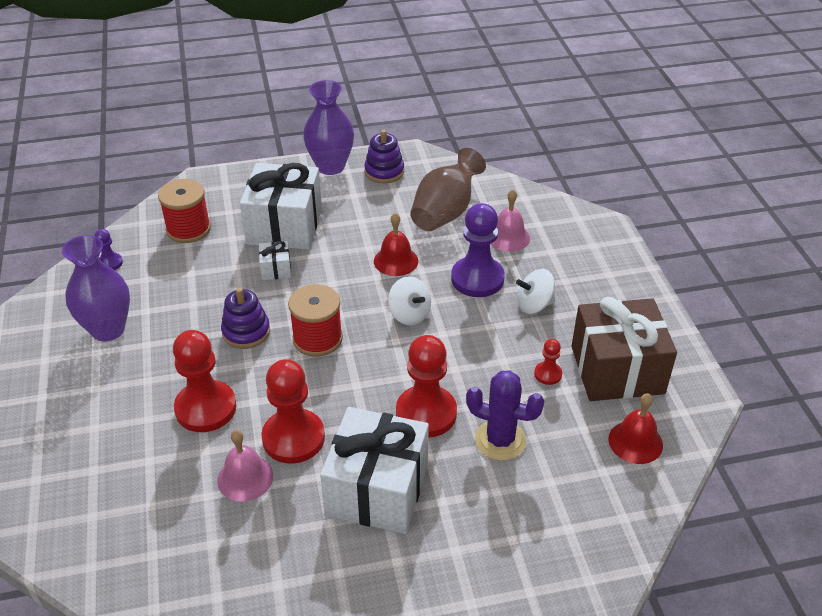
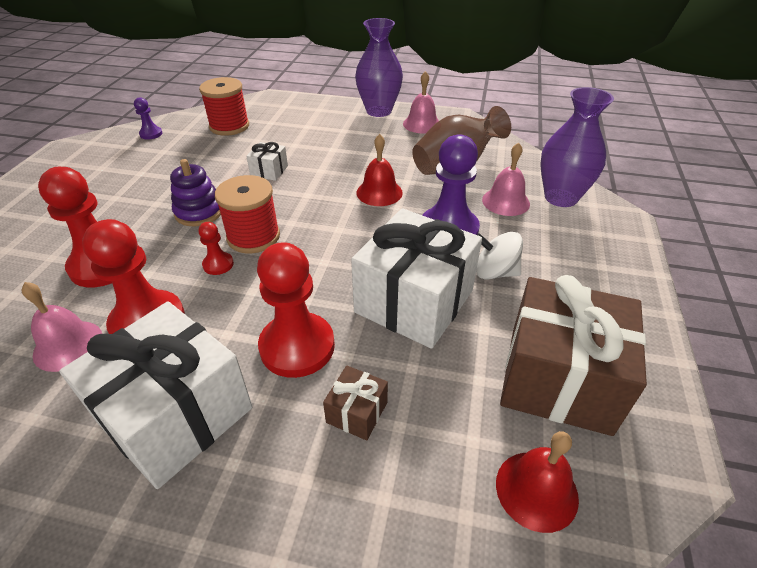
camera: 25 degrees right, 0 degrees up
purple vase [62,235,130,342] -> purple vase moved to [540,87,614,207]
white gift [240,163,322,250] -> white gift moved to [351,208,482,349]
purple stacking toy [364,130,404,183] -> pink bell [403,71,439,133]
white spinning top [388,276,431,325] -> none
purple cactus [466,370,544,461] -> brown gift [323,366,388,440]
red pawn [534,339,562,385] -> red pawn moved to [199,222,234,275]

